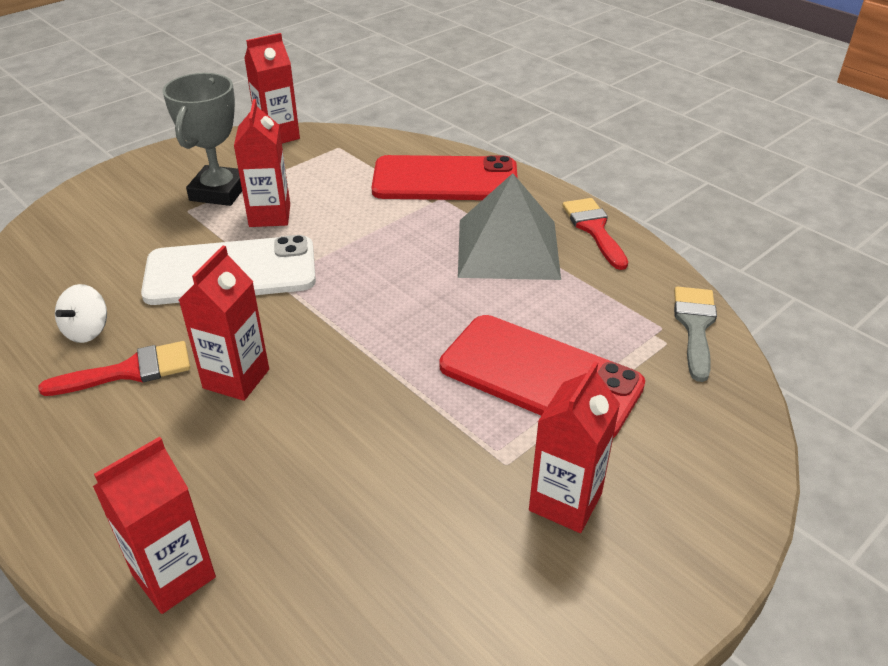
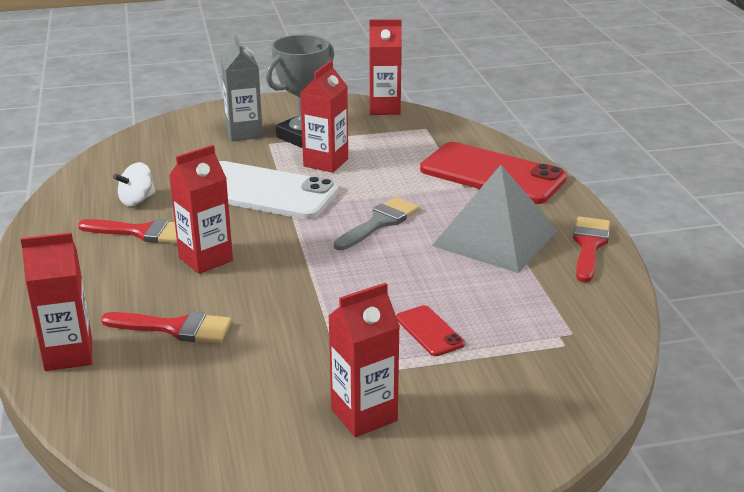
camera: 30 degrees right, 10 degrees down
red phone [439,315,645,438] -> red phone [396,305,465,356], size x0.44
grey brush [674,287,717,382] -> grey brush moved to [334,197,420,250]
none -> red brush [101,312,232,343]
none -> grey carton [221,35,263,141]

